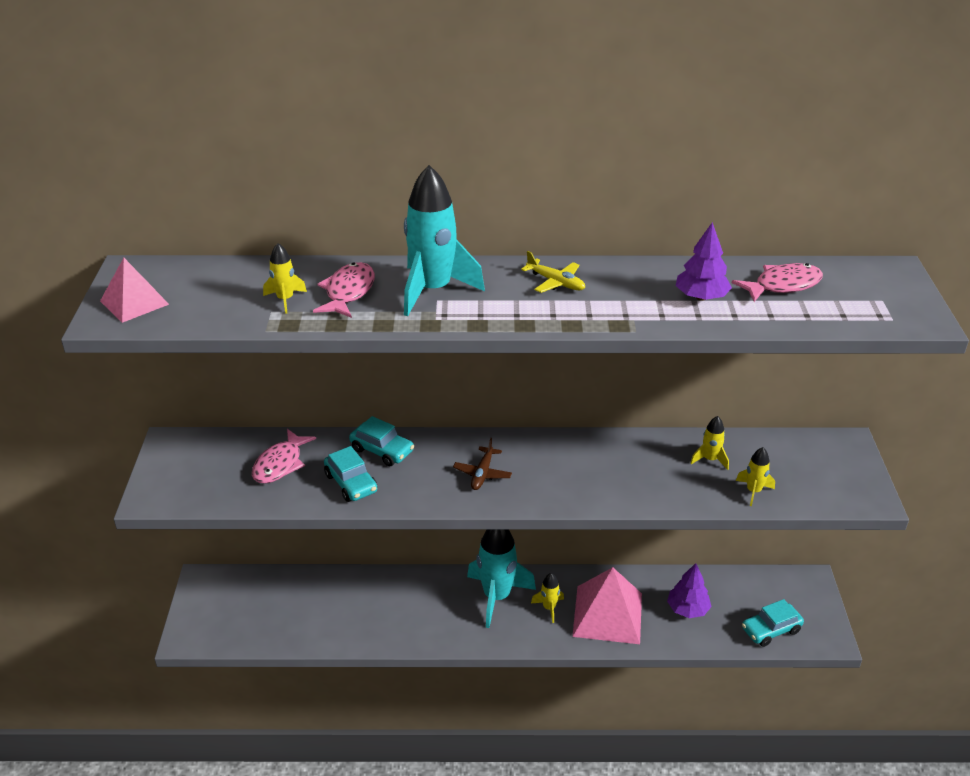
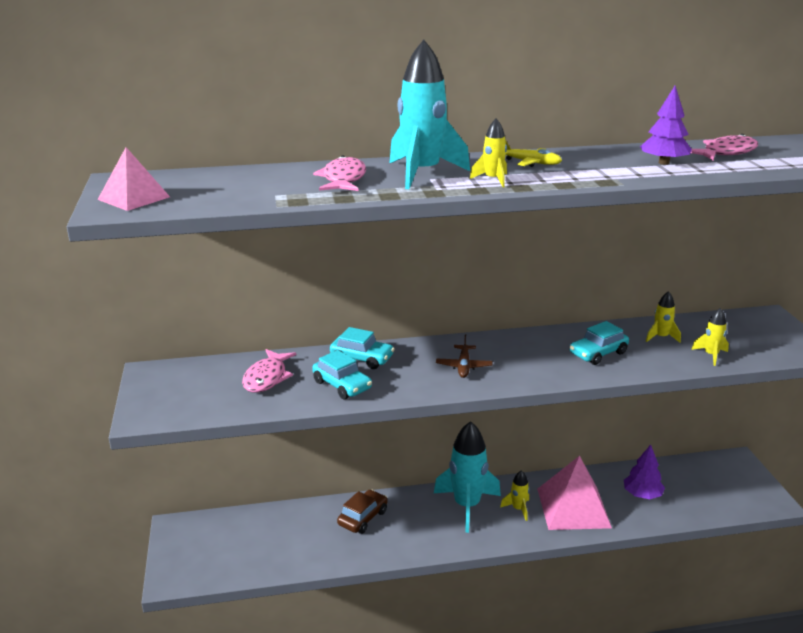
camera: 10 degrees left, 10 degrees down
yellow rocket [263,243,307,314] -> yellow rocket moved to [470,118,507,187]
turquoise car [742,599,804,647] -> turquoise car moved to [570,321,629,365]
none -> brown car [337,490,388,534]

